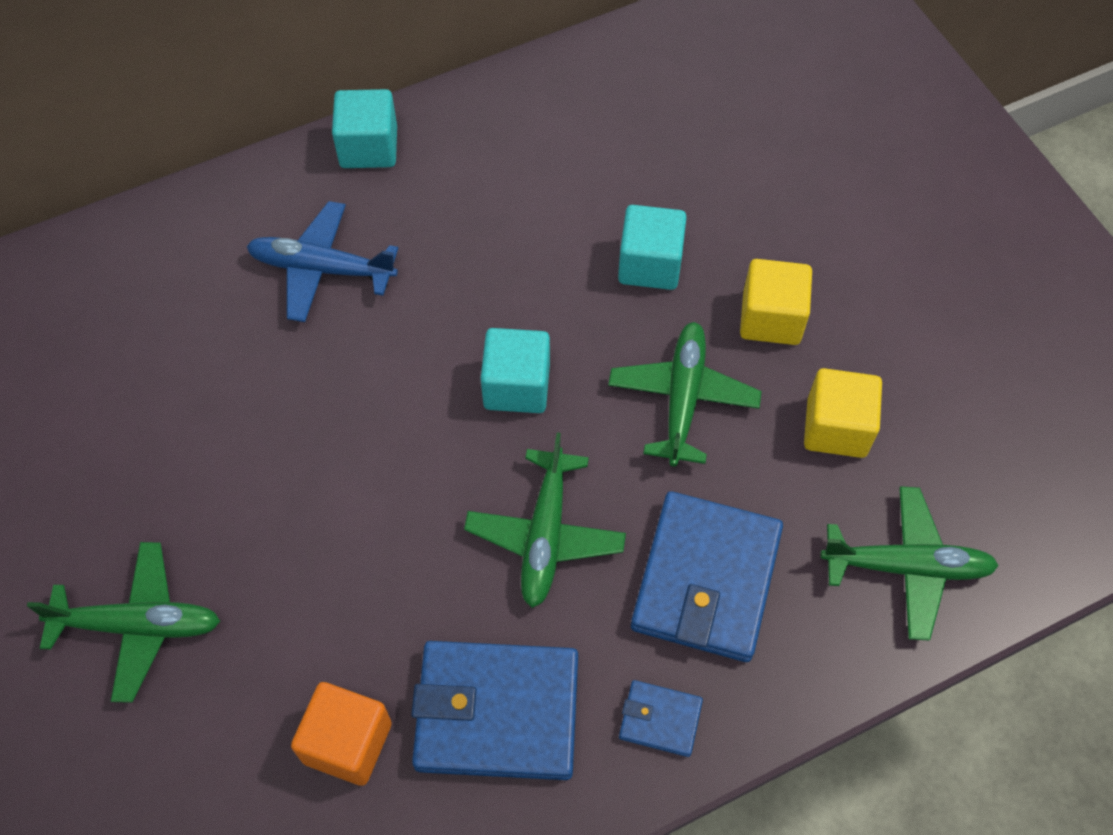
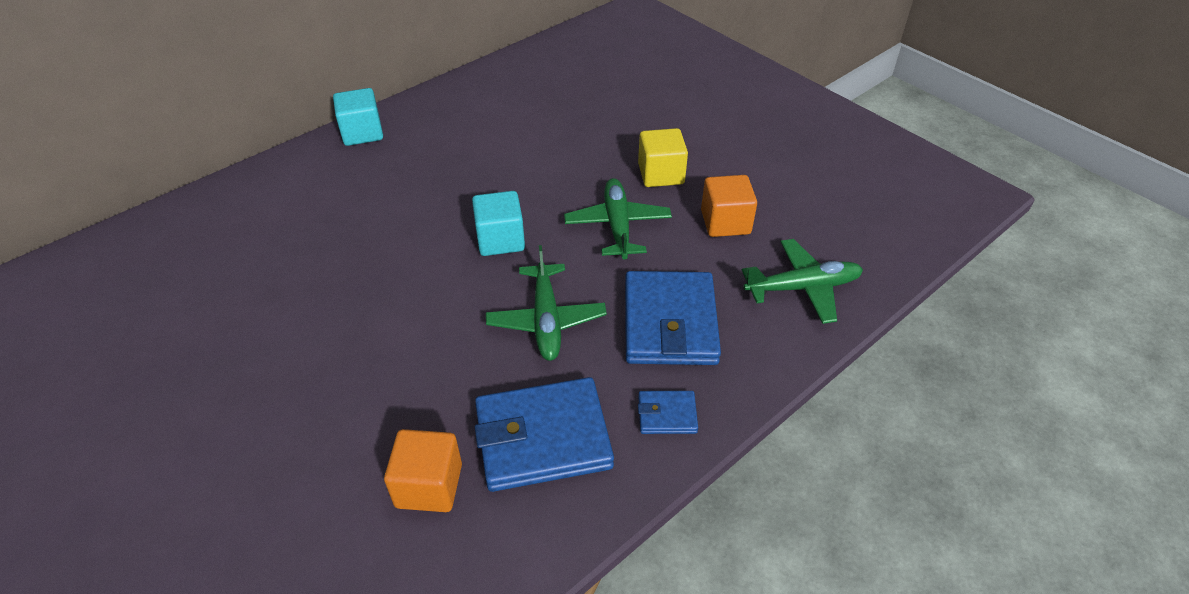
camera: 15 degrees left, 15 degrees down
green plane [27,542,220,703] -> none
blue plane [246,201,398,322] -> none
turquoise cube [618,205,687,290] -> none
yellow cube [804,368,882,458] -> orange cube [701,175,757,237]

